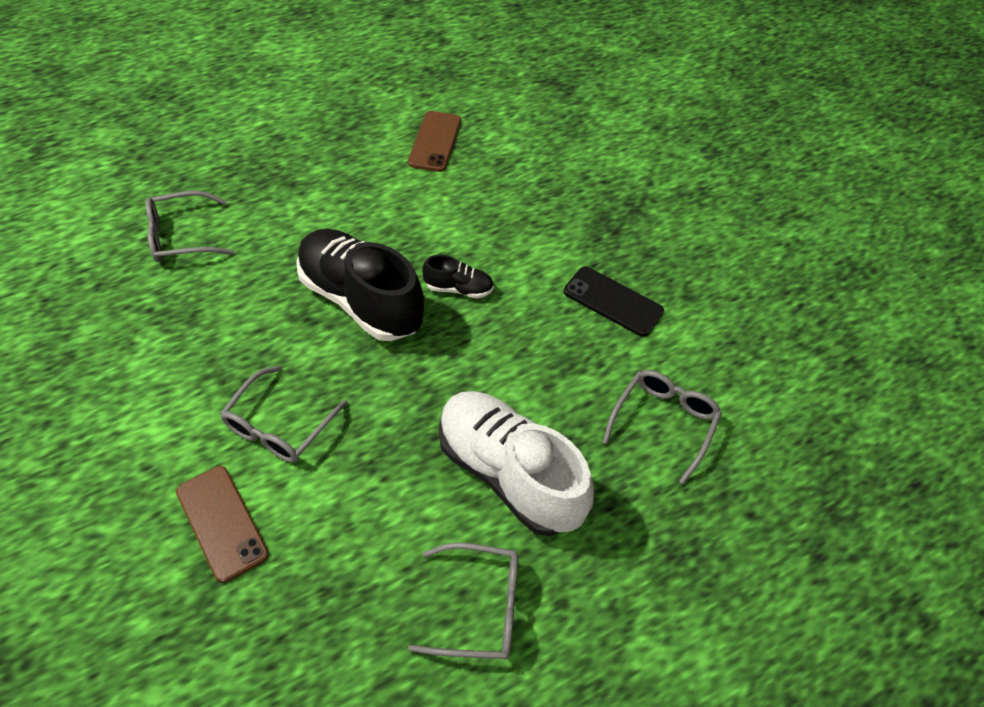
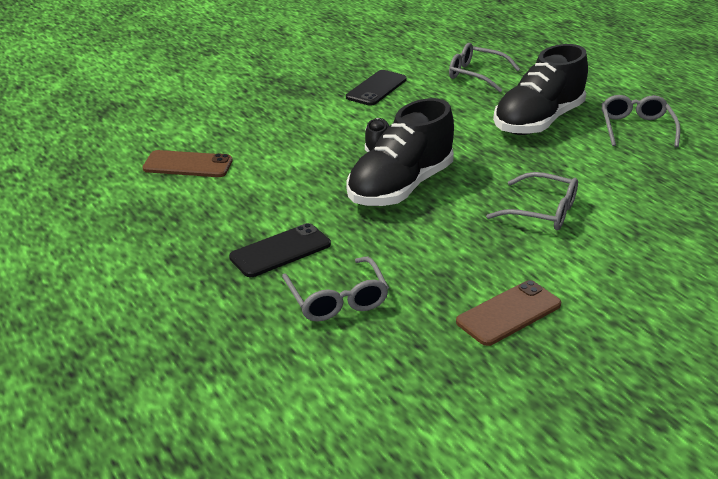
camera: 90 degrees left, 20 degrees down
brown phone [176,466,269,583] -> brown phone moved to [456,280,561,346]
white shoe [439,391,594,536] -> black shoe [493,44,588,135]
none -> black phone [229,223,331,277]

